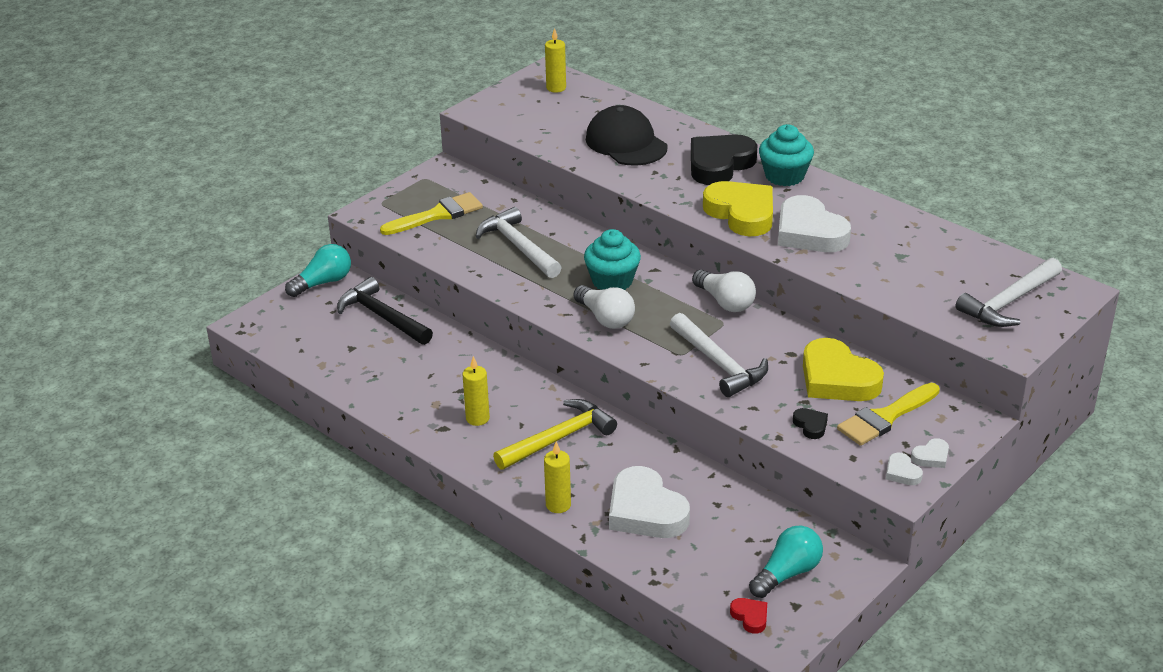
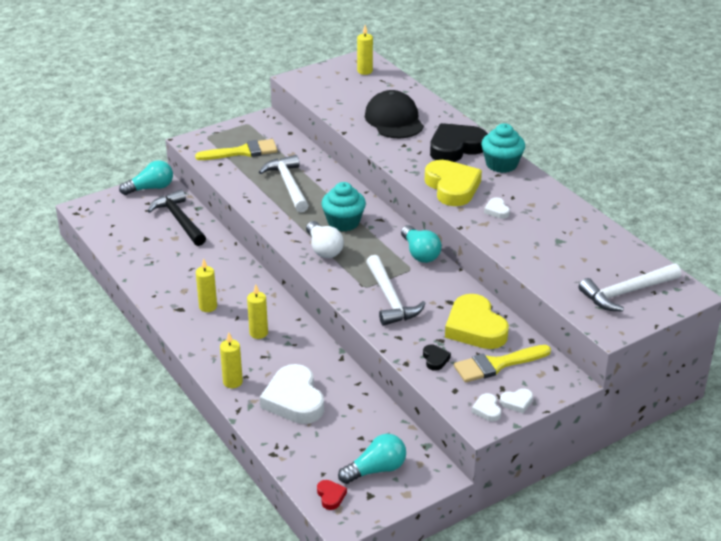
camera: 15 degrees right, 0 degrees up
yellow hammer [493,399,617,470] -> yellow candle [247,284,268,339]
white light bulb [692,269,756,312] -> turquoise light bulb [401,225,442,263]
white heart [778,195,851,252] -> white heart [484,197,510,219], size x0.44

